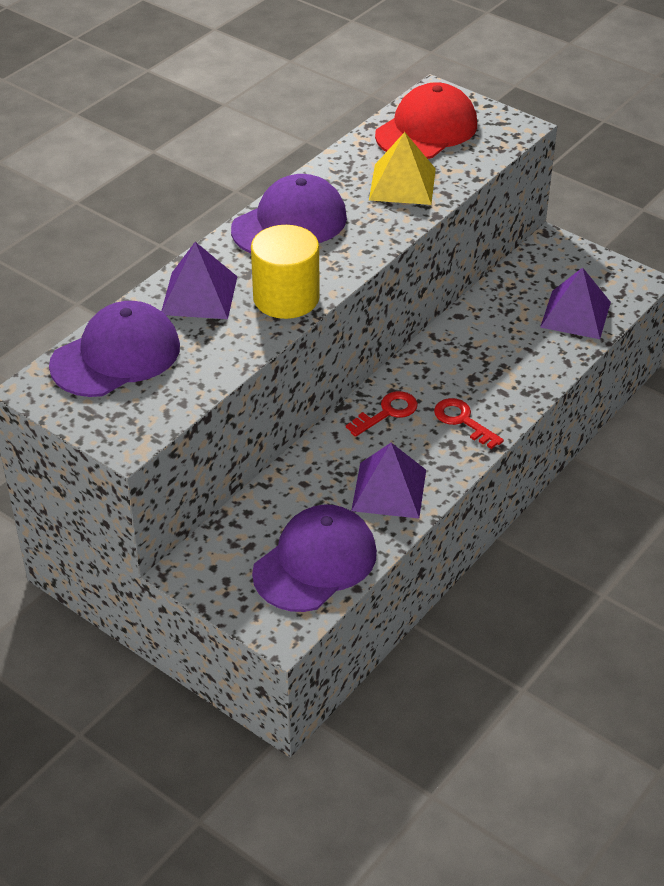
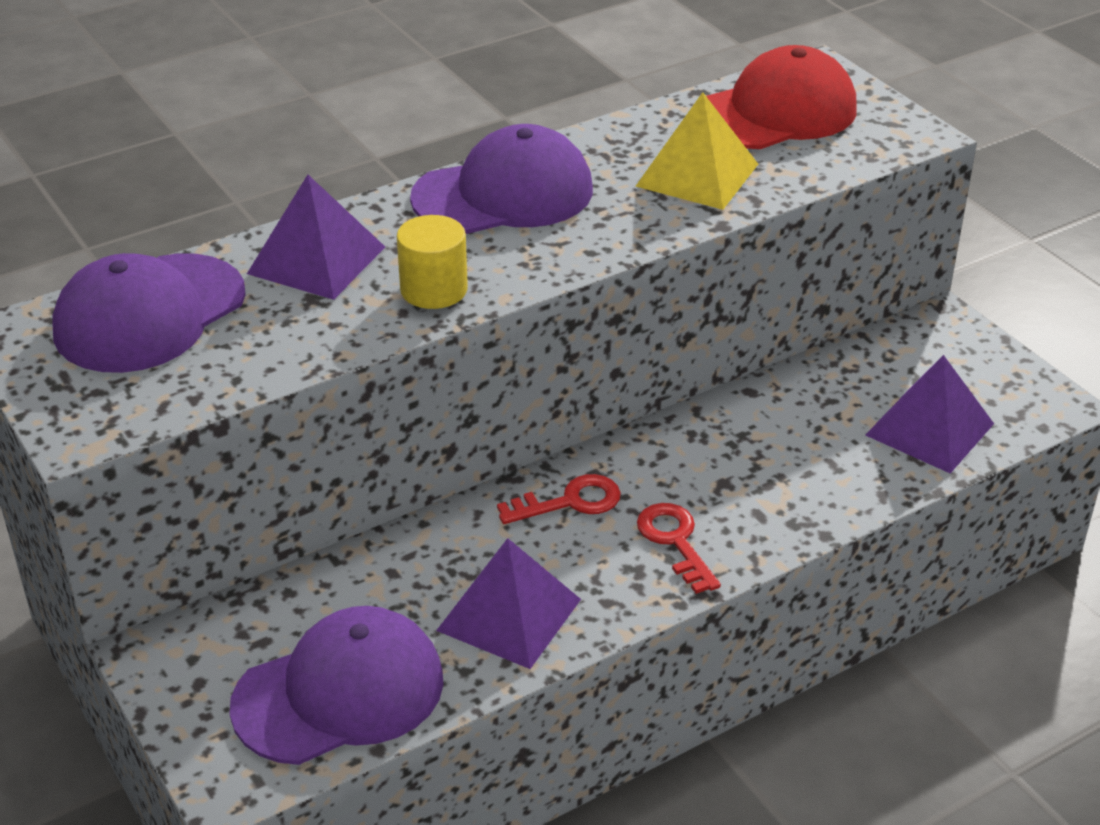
camera: 20 degrees right, 5 degrees down
purple cap [49,301,180,397] -> purple cap turned 150 degrees clockwise [53,253,246,373]
yellow cylinder [251,225,320,319] -> yellow cylinder [397,215,468,309], size x0.66

